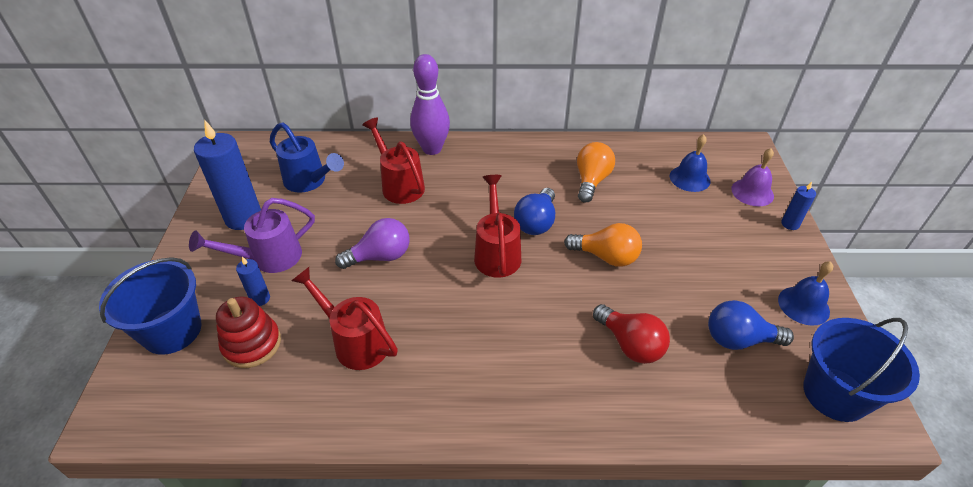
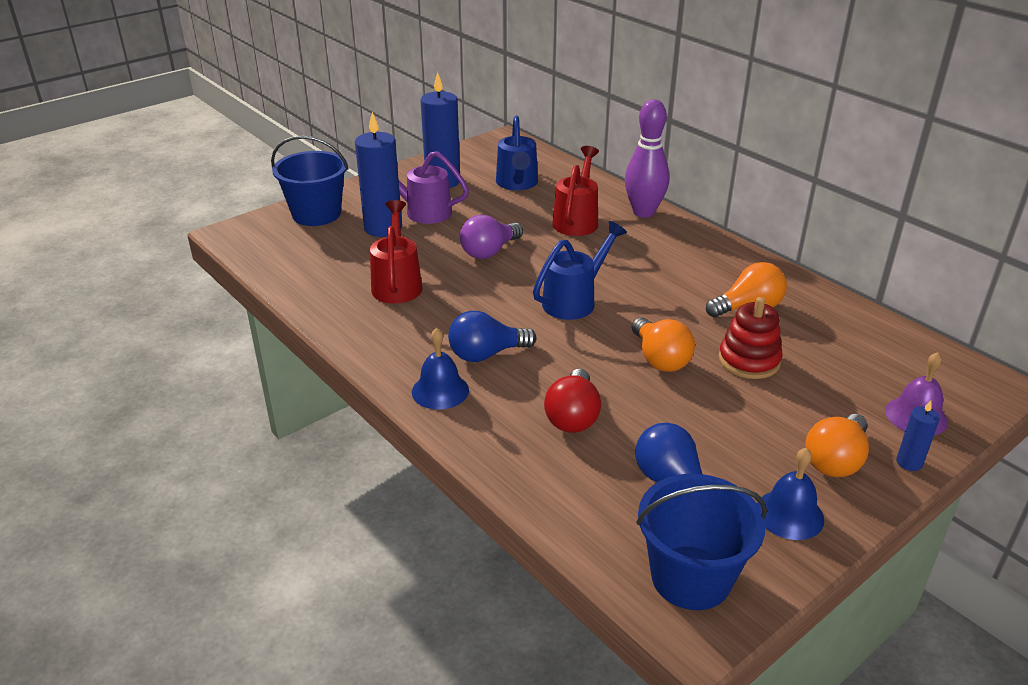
camera: 50 degrees right, 10 degrees down
red stacking toy [216,297,281,368] -> red stacking toy moved to [718,297,783,379]
blue candle [236,257,270,306] -> blue candle [355,112,402,237], size x2.11
purple light bulb [335,218,410,269] -> purple light bulb turned 105 degrees clockwise [460,215,523,259]
red watering can [474,175,521,278] -> blue watering can [533,221,627,320]
blue light bulb [514,188,555,235] -> blue light bulb moved to [448,311,537,362]
blue bell [670,134,710,192] -> blue bell moved to [412,328,469,410]
none -> orange light bulb [805,414,869,477]

